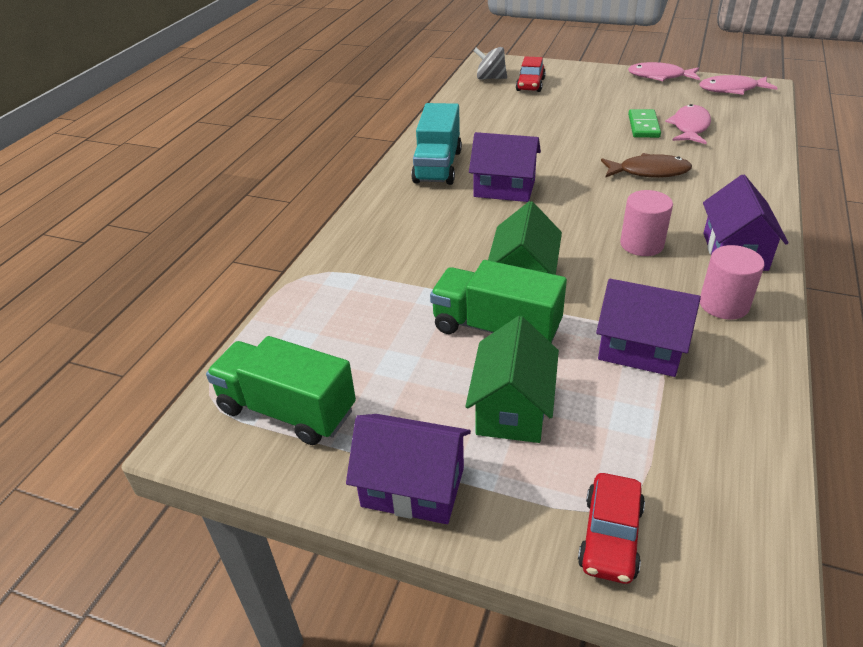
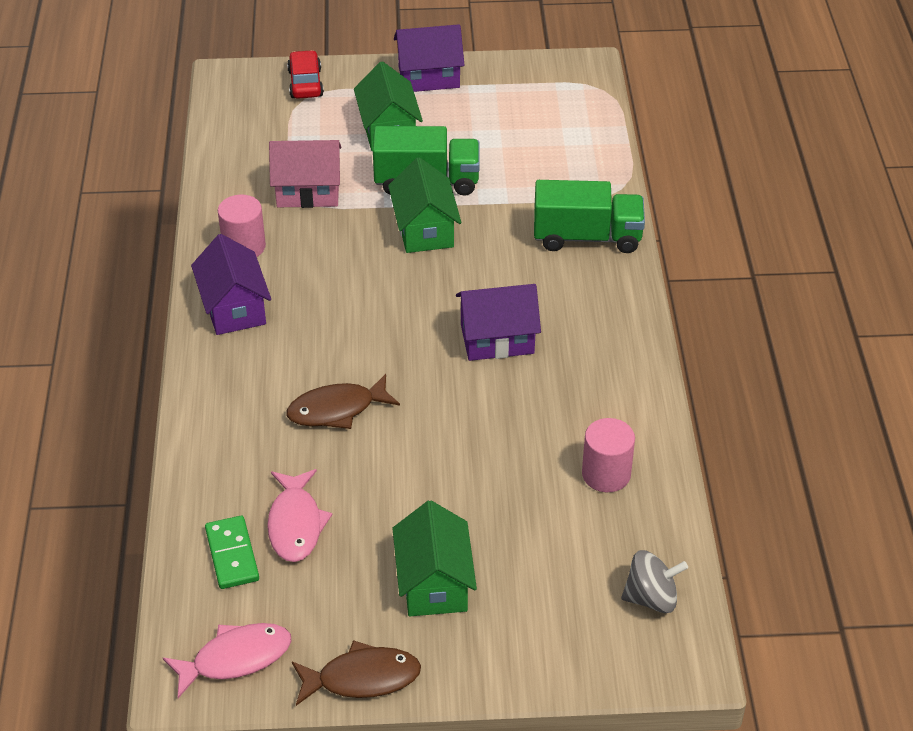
camera: 155 degrees right, 5 degrees up
green truck [206,336,356,445] -> green truck moved to [534,180,645,253]
turquoise truck [411,103,462,185] -> none
red car [516,56,546,92] -> none
purple house [596,279,701,377] -> pink house [269,140,341,208]
pink cylinder [620,190,673,256] -> pink cylinder moved to [582,418,635,492]
pink fish [628,62,700,81] -> brown fish [292,640,421,706]
green domino [628,109,661,138] -> green domino moved to [205,516,259,589]
none -> green house [392,500,477,616]

